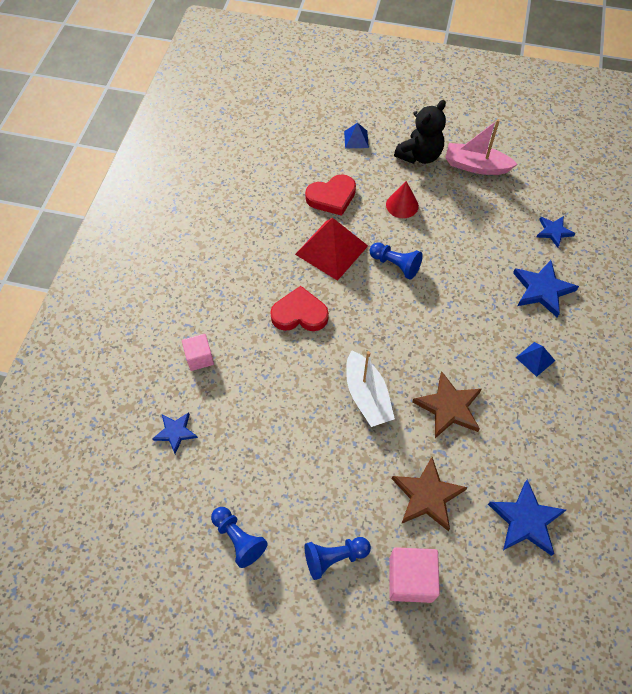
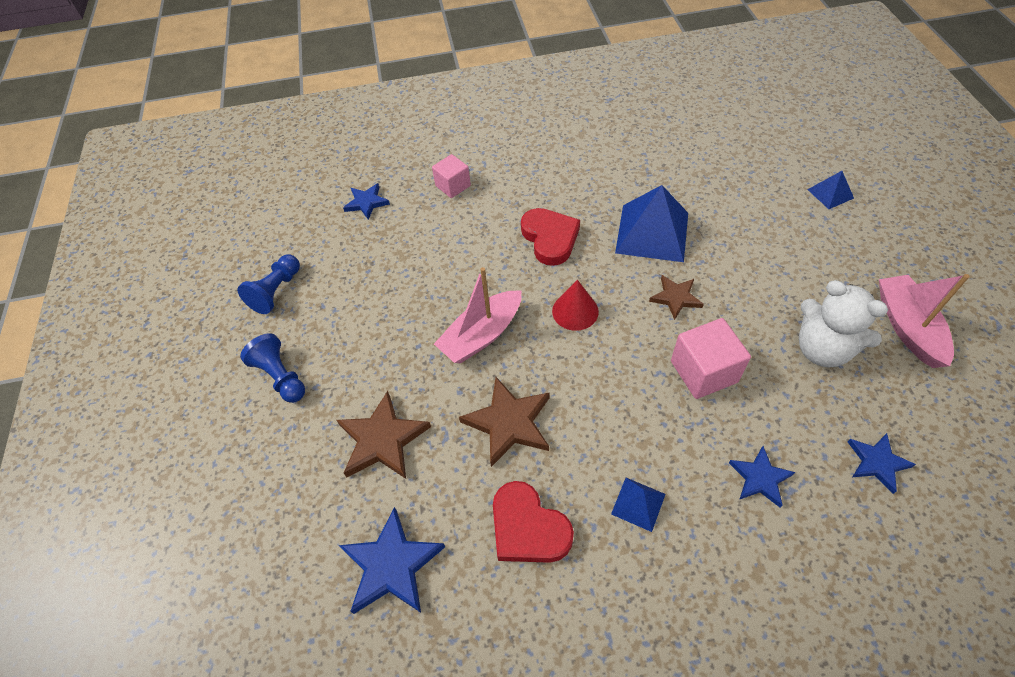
camera: 70 degrees right, 5 degrees down
red pyramid [295,218,368,281] -> blue pyramid [615,185,688,262]
red heart [305,174,356,216] -> red heart moved to [493,481,574,563]
white boat [346,350,395,427] -> pink boat [434,267,522,363]
blue pawn [370,242,423,280] -> brown star [649,275,704,320]
red cone [386,181,419,218] -> red cone moved to [552,280,599,331]
pink cube [389,547,440,603] -> pink cube moved to [671,318,751,399]
black teddy bear [394,100,446,164] -> none
blue star [513,260,579,317] -> blue star [729,446,795,508], size x0.62
none -> white teddy bear [799,280,888,367]

